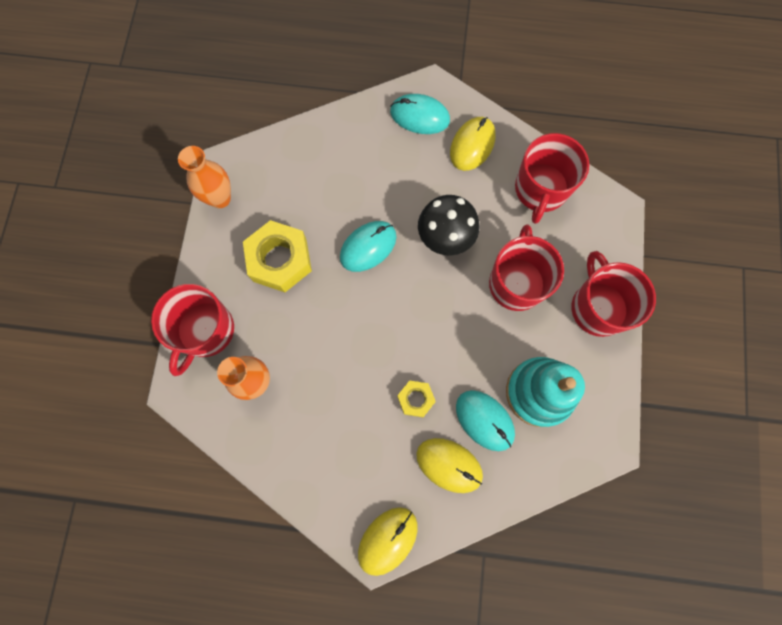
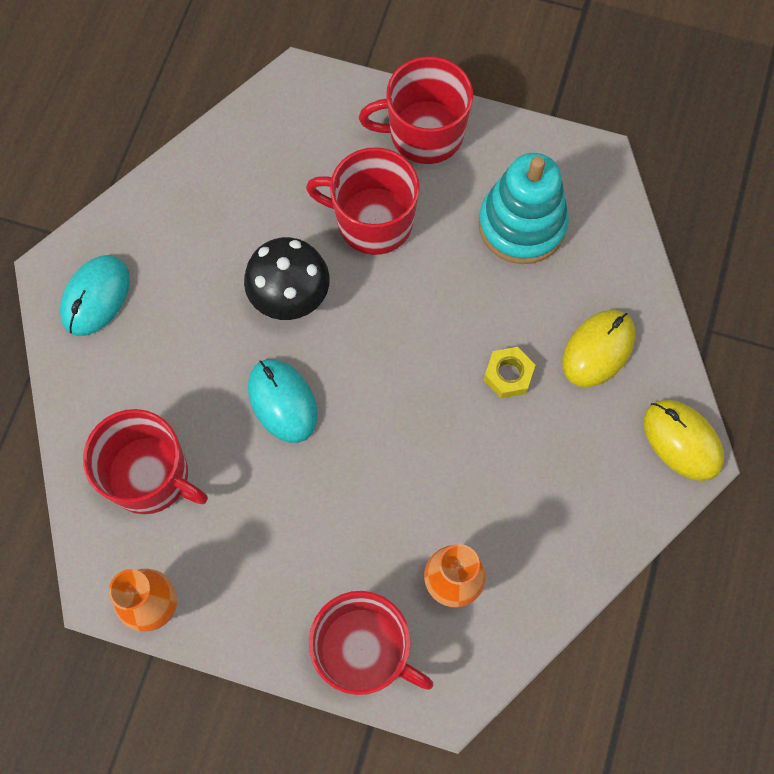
camera: 80 degrees left, 5 degrees down
yellow nut [243,220,312,292] -> none
yellow mouse [450,117,496,171] -> none
turquoise mouse [456,390,515,451] -> none
red mug [515,133,589,224] -> red mug moved to [83,409,208,514]

